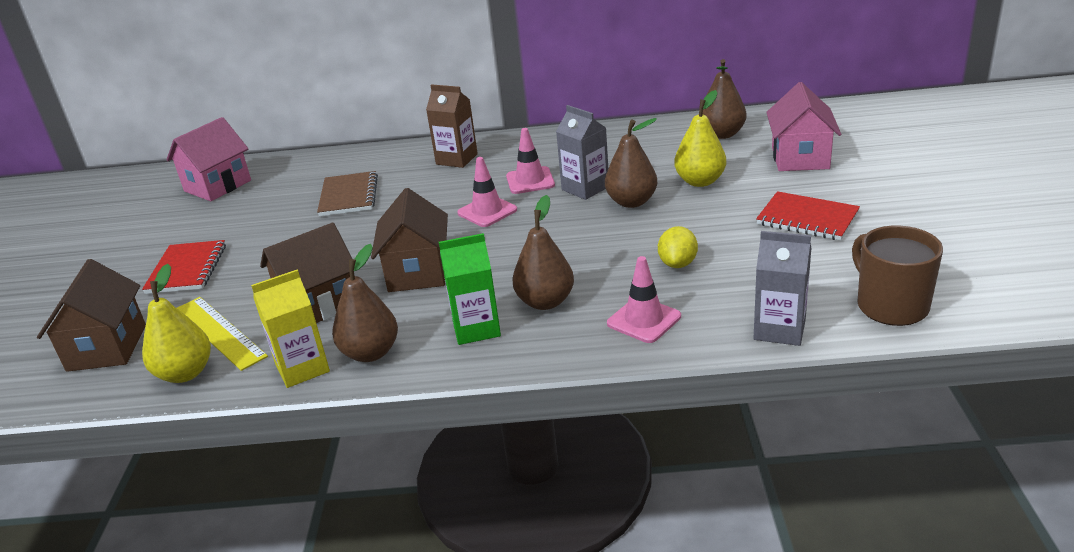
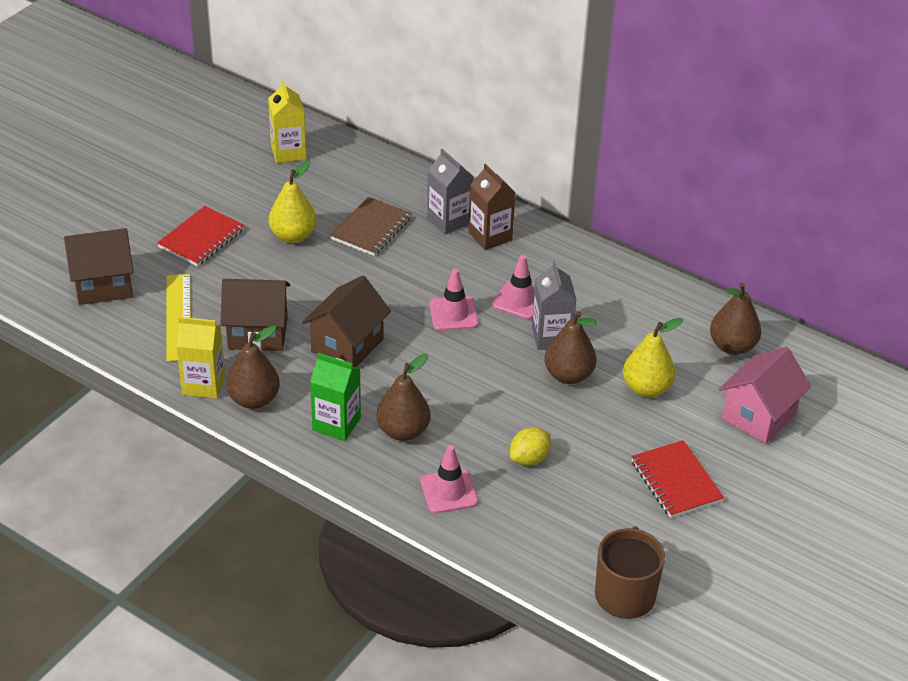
camera: 30 degrees right, 10 degrees up
brown house [37,259,146,372] -> brown house turned 45 degrees clockwise [64,228,134,305]
yellow pear [142,264,211,383] -> yellow pear moved to [269,161,317,243]
pink house [166,117,251,201] -> yellow carton [268,80,306,163]
grey carton [753,231,811,346] -> grey carton moved to [427,149,473,235]

